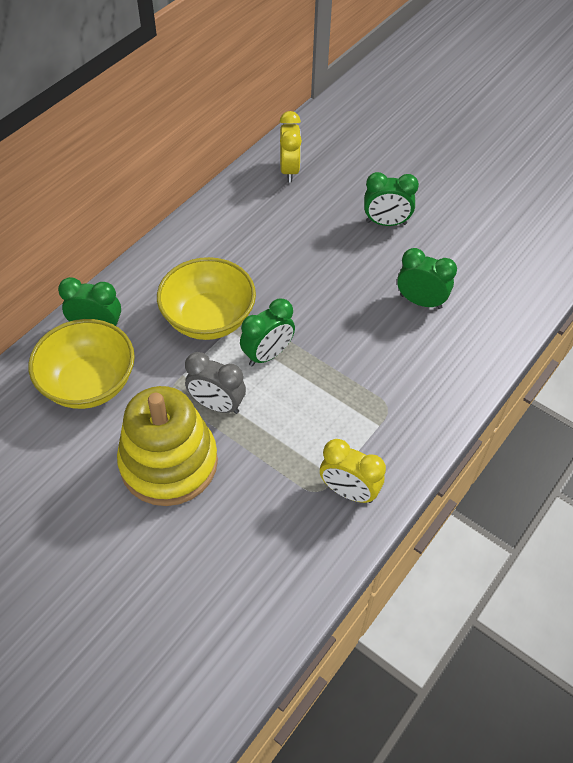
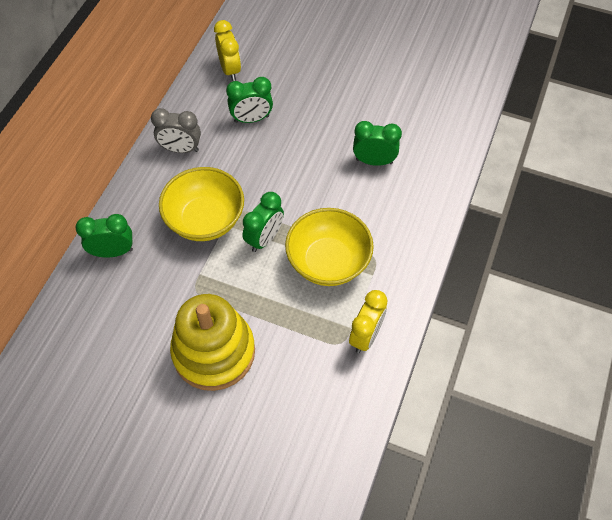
camera: 15 degrees left, 5 degrees up
yellow bowl [29,319,135,409] -> yellow bowl moved to [285,208,374,286]
grey clock [185,352,246,414] -> grey clock moved to [151,108,201,153]
yellow clock [320,439,386,503] -> yellow clock turned 75 degrees counterclockwise [349,290,388,353]
green clock [364,172,419,226] -> green clock moved to [226,77,273,123]

